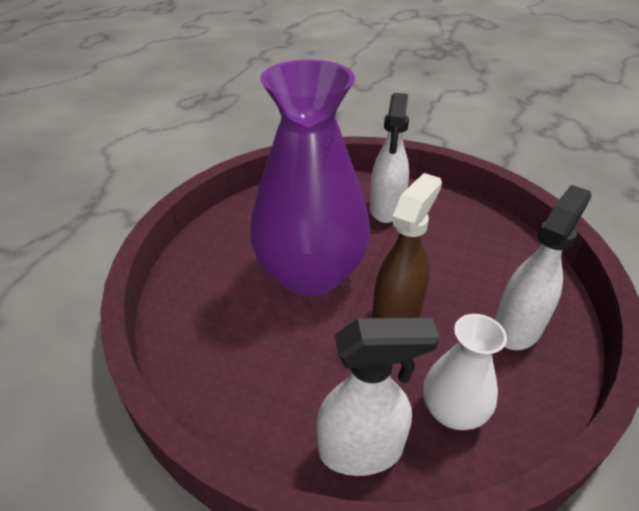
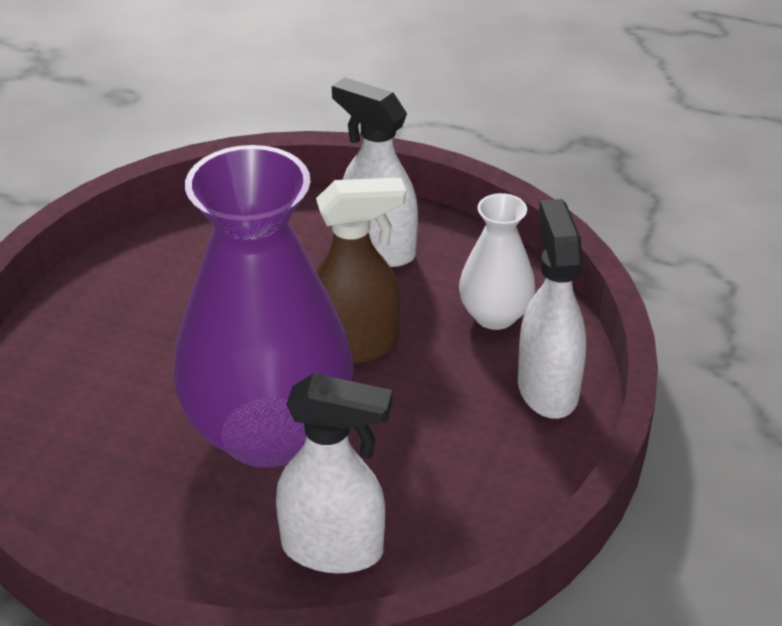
camera: 90 degrees left, 0 degrees up
white spray bottle [370,93,409,223] -> white spray bottle moved to [276,373,392,574]
brown spray bottle [372,173,442,318] -> brown spray bottle turned 135 degrees clockwise [316,178,406,364]

